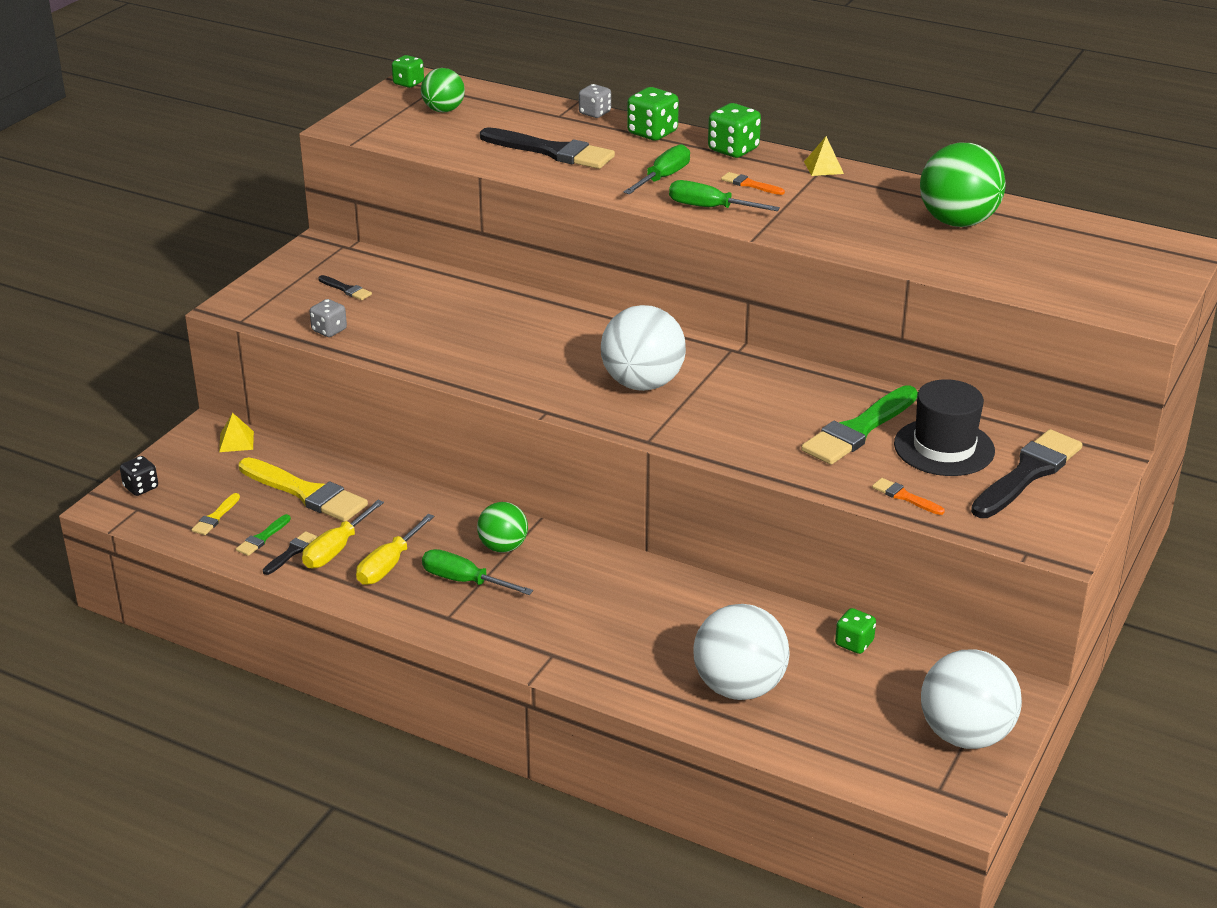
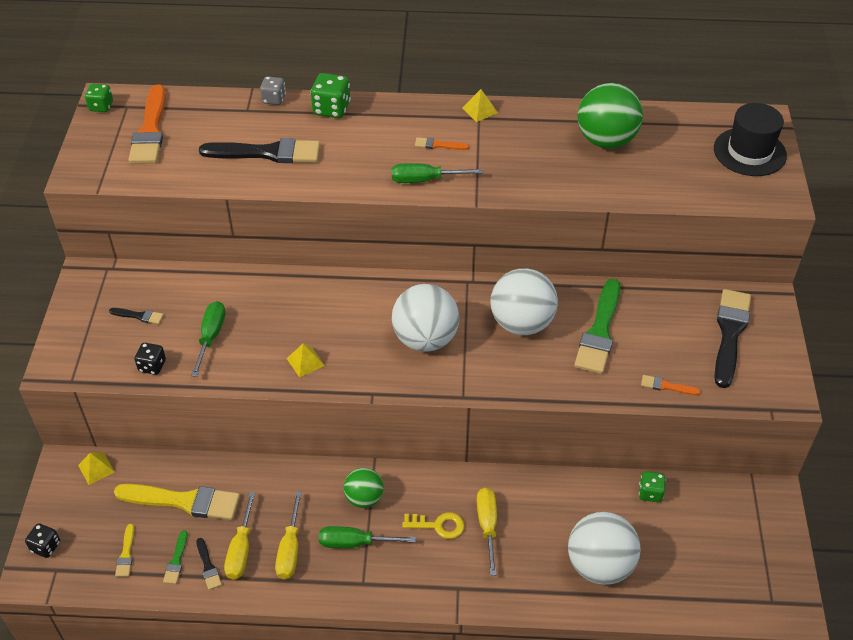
camera: 25 degrees left, 15 degrees up
black brush [263,531,318,575] -> black brush turned 150 degrees clockwise [196,538,222,590]
grey dice [309,299,347,337] -> black dice [134,343,166,375]
green ball [421,68,465,113] -> orange brush [128,85,166,164]
green screwdriver [623,144,690,194] -> green screwdriver moved to [191,301,225,377]
green dice [708,103,761,158] -> none
black hat [894,379,995,476] -> black hat moved to [714,103,787,176]
white ball [921,650,1022,749] -> white ball moved to [490,269,558,335]
none -> yellow pyramid [287,343,325,378]
none -> yellow key [402,512,464,539]
none -> yellow screwdriver [477,488,497,576]

